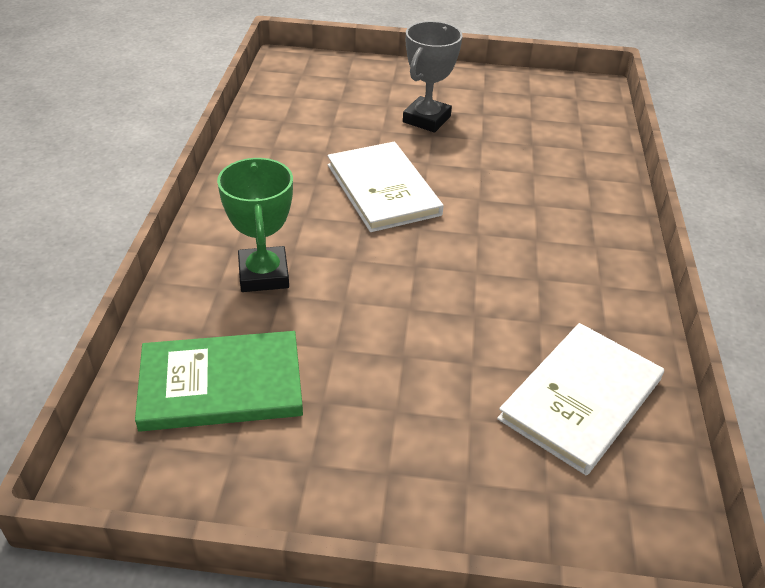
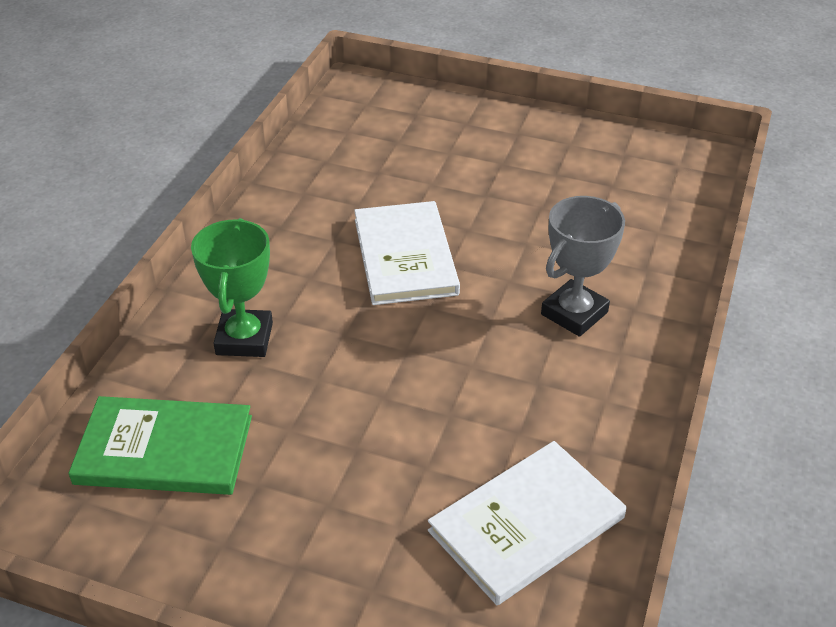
camera: 15 degrees right, 0 degrees up
grey trophy [403,21,463,132] -> grey trophy moved to [541,196,625,337]

